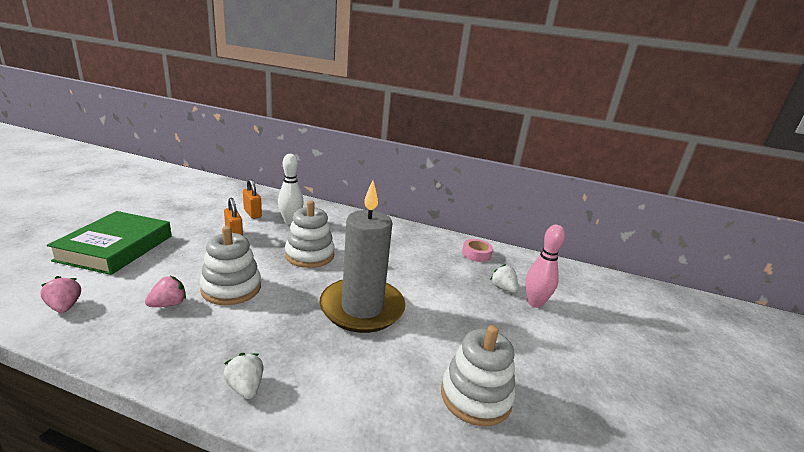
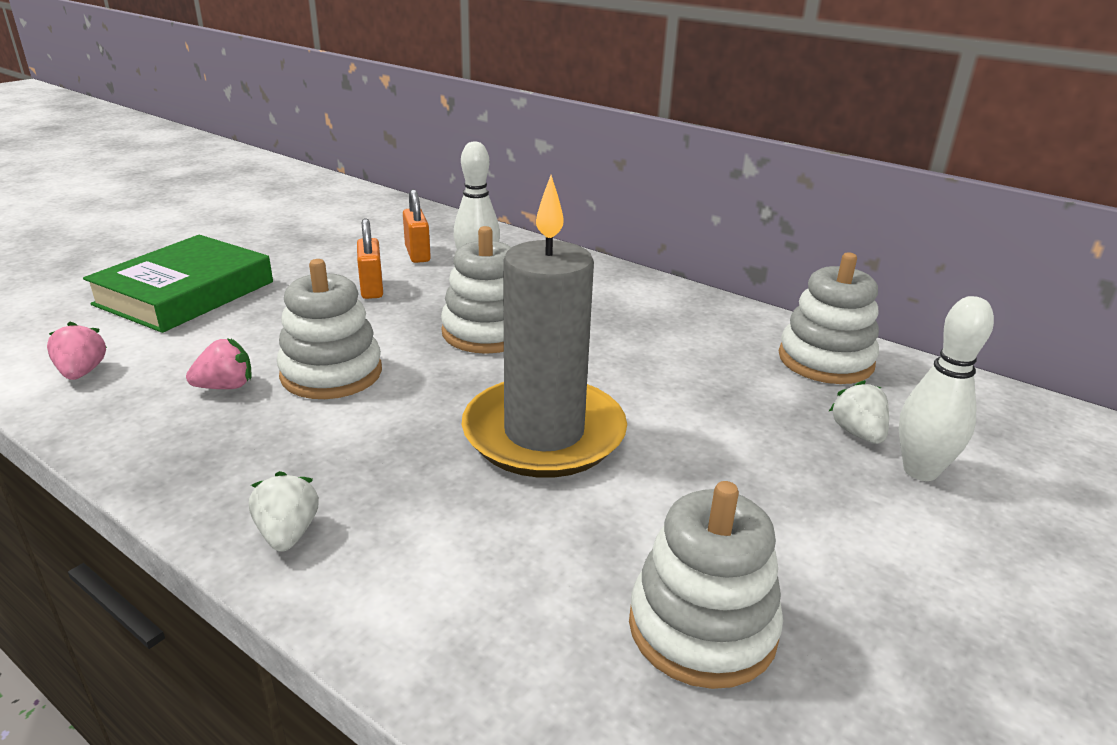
camera: 20 degrees right, 5 degrees up
pink tape [462,239,493,262] -> white stacking toy [779,253,879,384]
pink bowling pin [525,225,565,308] -> white bowling pin [899,296,994,481]

